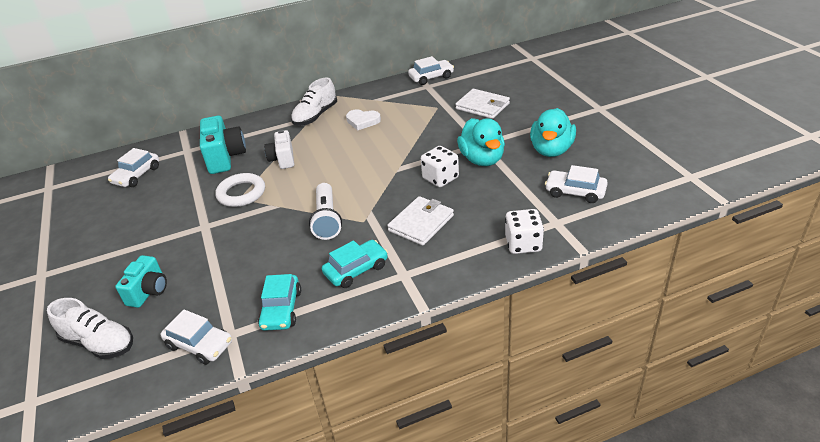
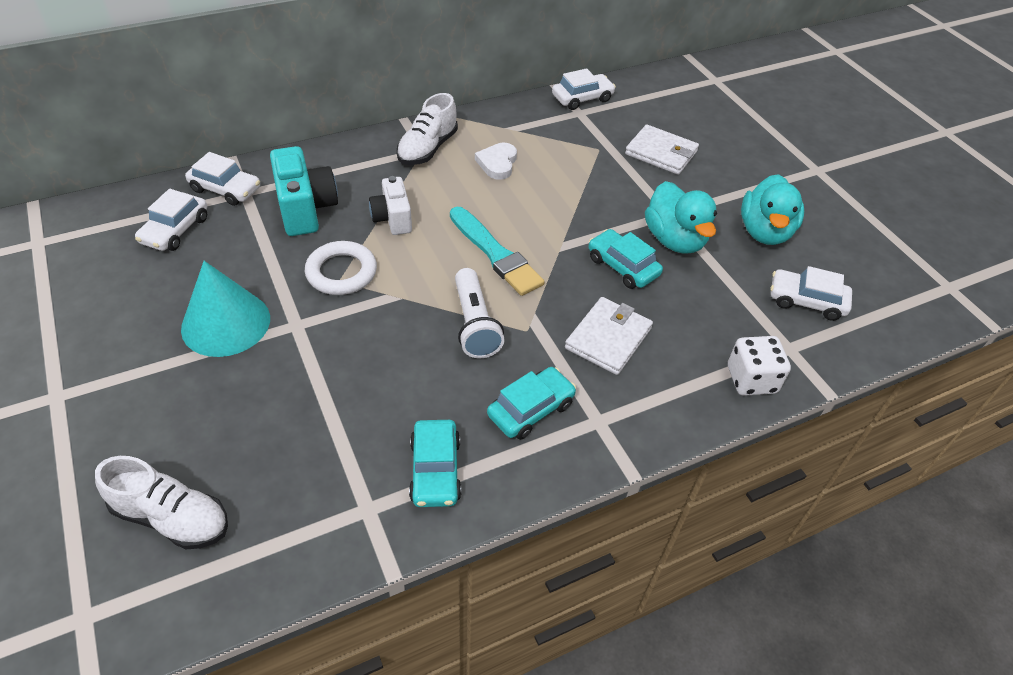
camera: 10 degrees left, 10 degrees up
turquoise camera [115,255,167,308] -> none
white car [161,310,232,365] -> white car moved to [185,152,260,206]
white heart [346,110,381,130] -> white heart turned 90 degrees clockwise [475,143,517,180]
white dice [421,146,459,187] -> turquoise car [588,229,663,289]
none -> turquoise cone [181,261,270,357]
none -> turquoise brush [450,207,545,296]

